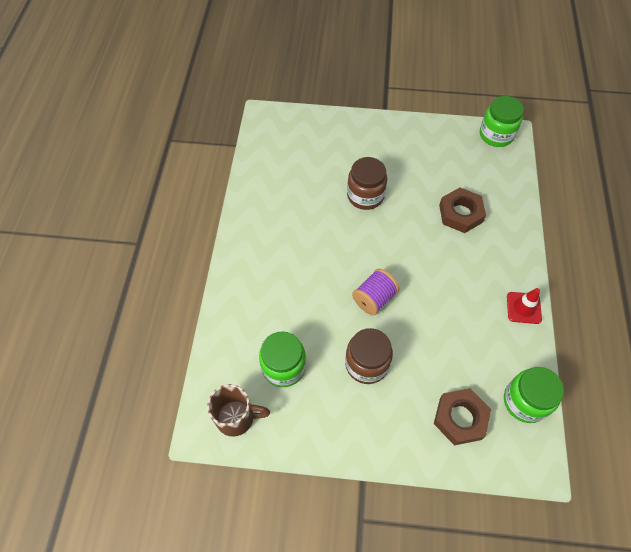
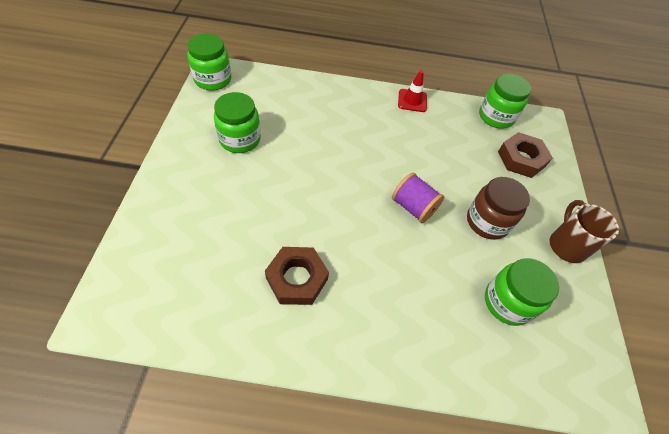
camera: 95 degrees left, 5 degrees down
brown mug [207,384,270,437] -> brown mug moved to [550,200,619,263]
brown jar [347,157,387,210] -> none
brown nut [439,188,486,233] -> brown nut moved to [265,247,329,305]
none -> green jar [214,92,261,153]

